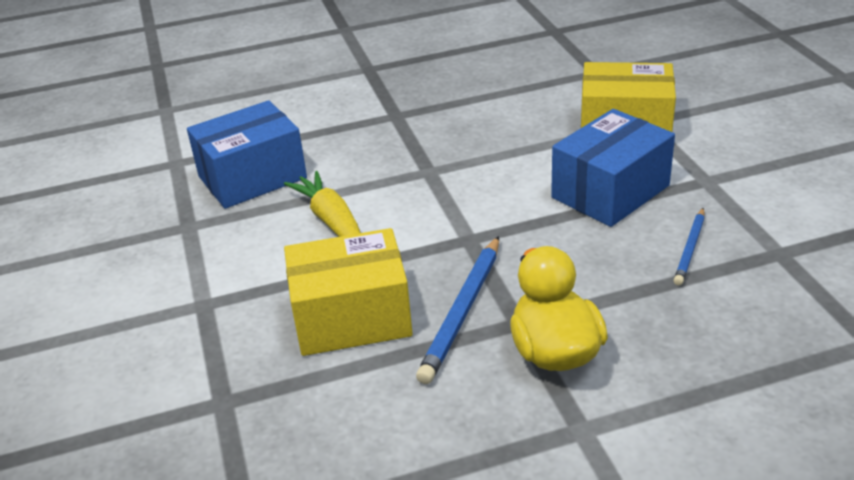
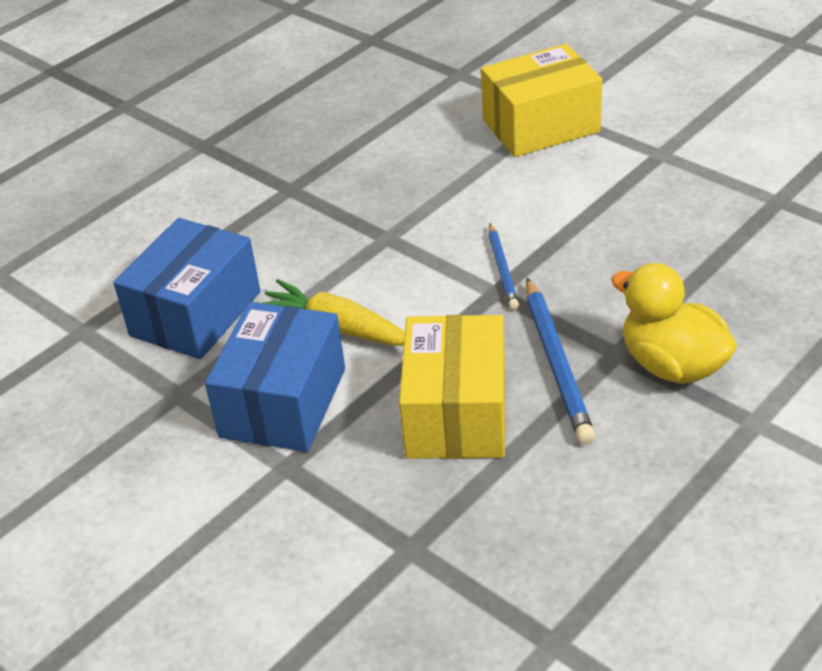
camera: 30 degrees left, 5 degrees up
yellow box [284,228,413,356] -> yellow box turned 45 degrees counterclockwise [399,315,505,459]
blue box [551,109,675,227] -> blue box moved to [205,302,345,452]
blue pencil [674,208,705,285] -> blue pencil moved to [488,223,519,310]

